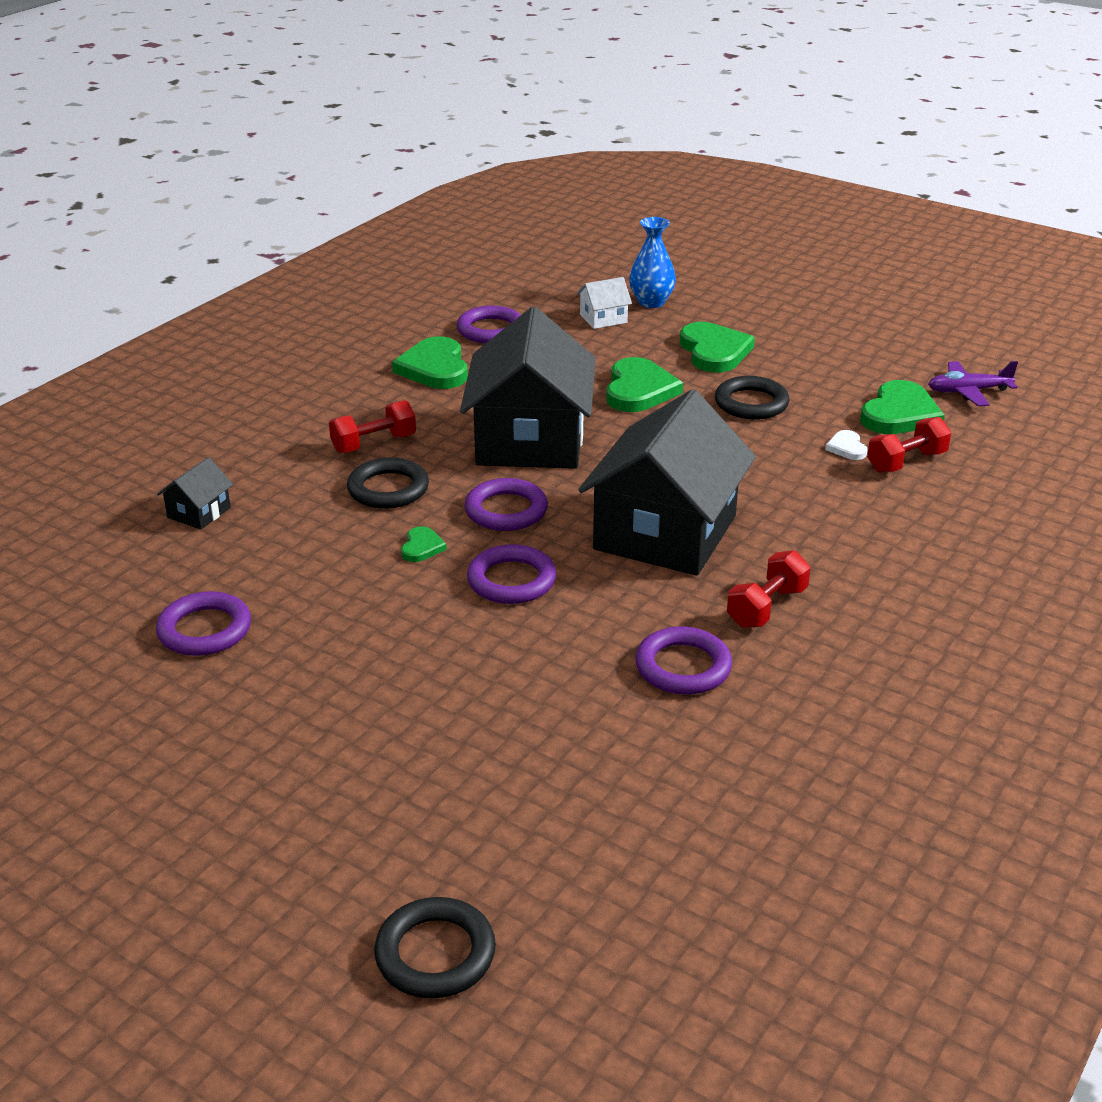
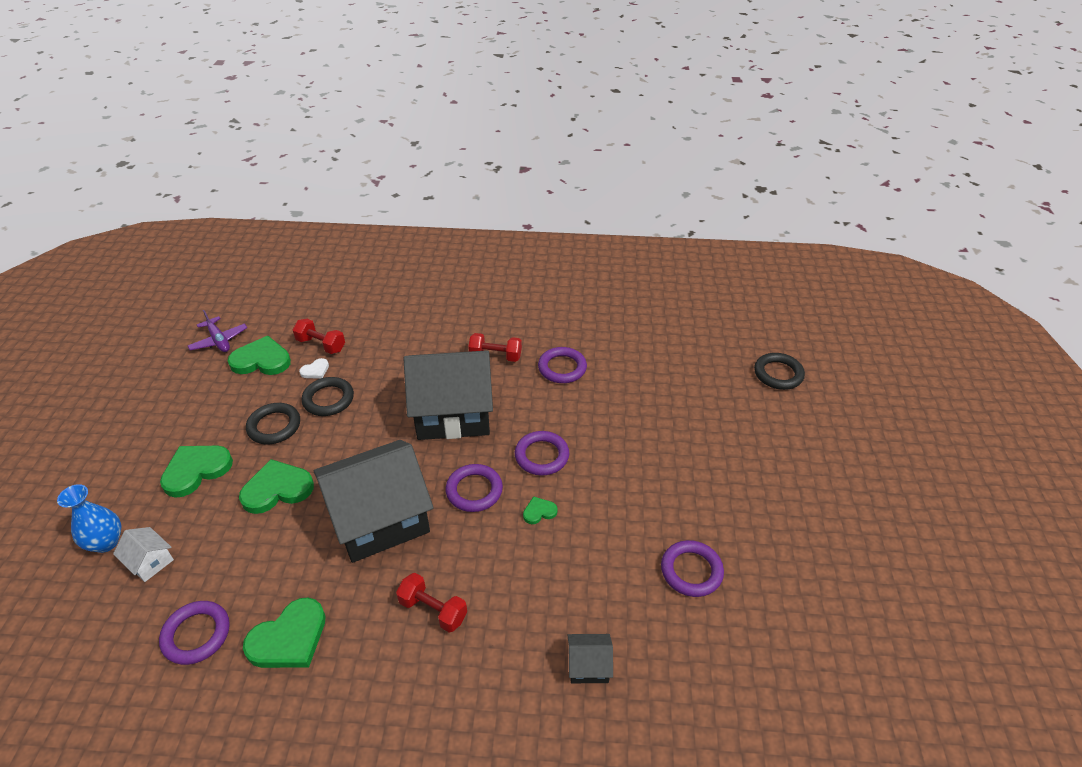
camera: 120 degrees left, 10 degrees up
black ring [347,457,429,509] -> black ring moved to [302,377,354,416]

